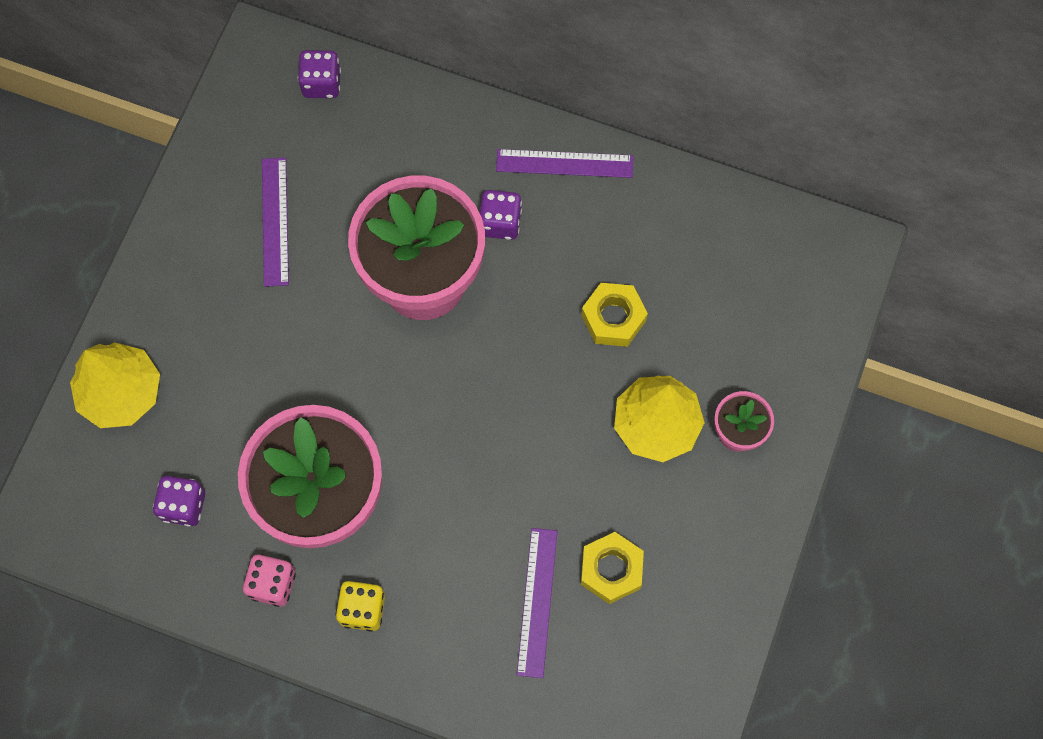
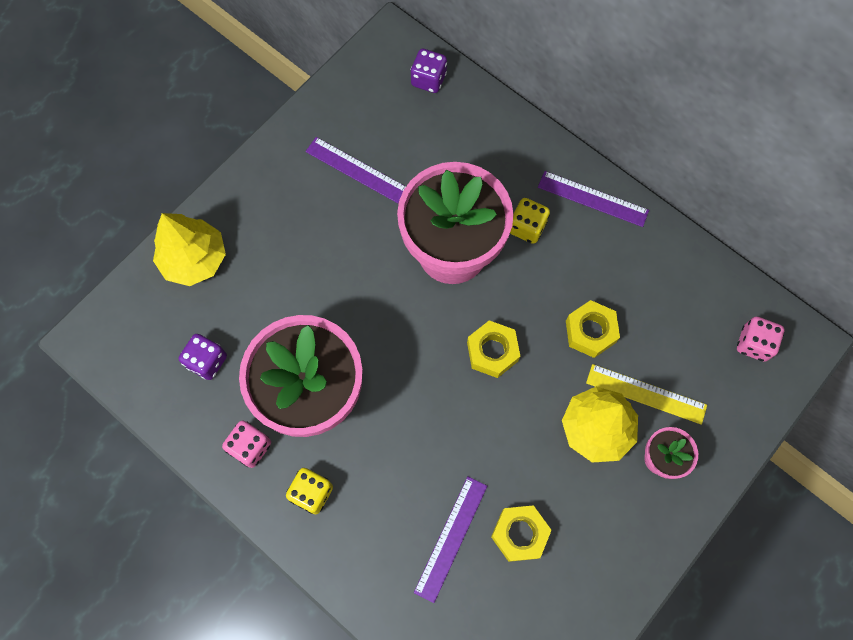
camera: 20 degrees right, 0 degrees up
purple ruler [262,157,289,287] -> purple ruler turned 75 degrees counterclockwise [305,137,406,203]
purple dice [480,190,522,240] -> yellow dice [510,198,550,244]
none -> yellow nut [467,320,520,378]
none -> yellow ruler [586,364,707,425]
none -> pink dice [737,317,784,362]

